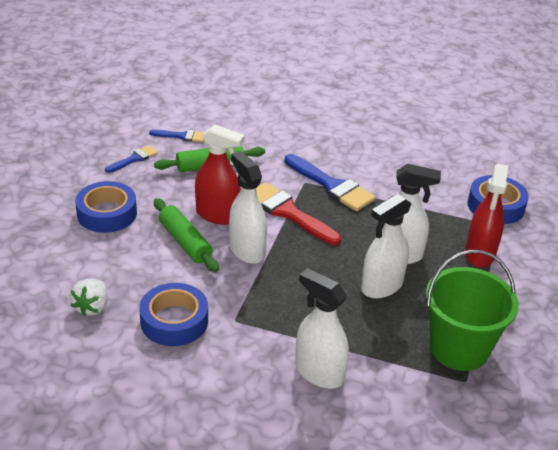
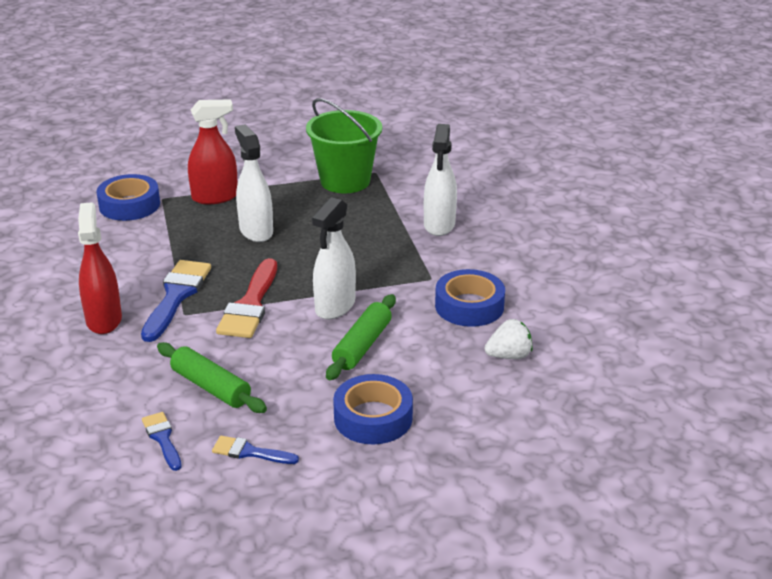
camera: 120 degrees left, 5 degrees down
red spray bottle [195,124,245,224] -> red spray bottle moved to [78,202,122,334]
white spray bottle [361,194,412,299] -> none

